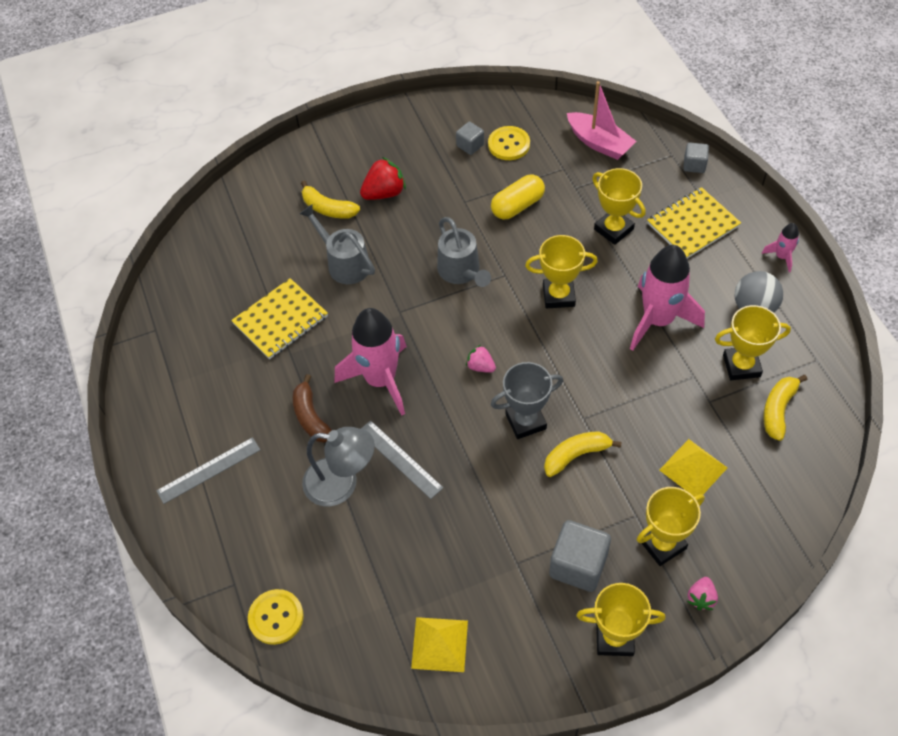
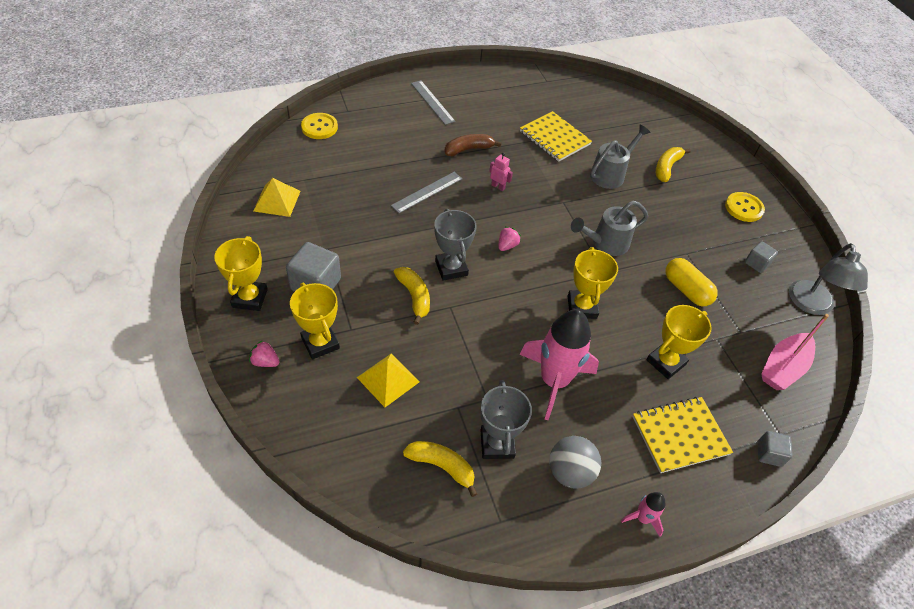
camera: 85 degrees right, 5 degrees down
grey lamp [302,427,375,506] -> grey lamp moved to [789,243,868,315]
pink rocket [335,308,407,416] -> pink robot [489,153,513,191]
red strawberry [360,157,406,200] -> none
yellow button [488,126,530,160] -> yellow button moved to [725,192,765,222]
yellow notebook [647,187,741,259] -> yellow notebook turned 75 degrees counterclockwise [633,397,733,473]
yellow trophy [715,305,791,380] -> grey trophy [480,380,532,459]

